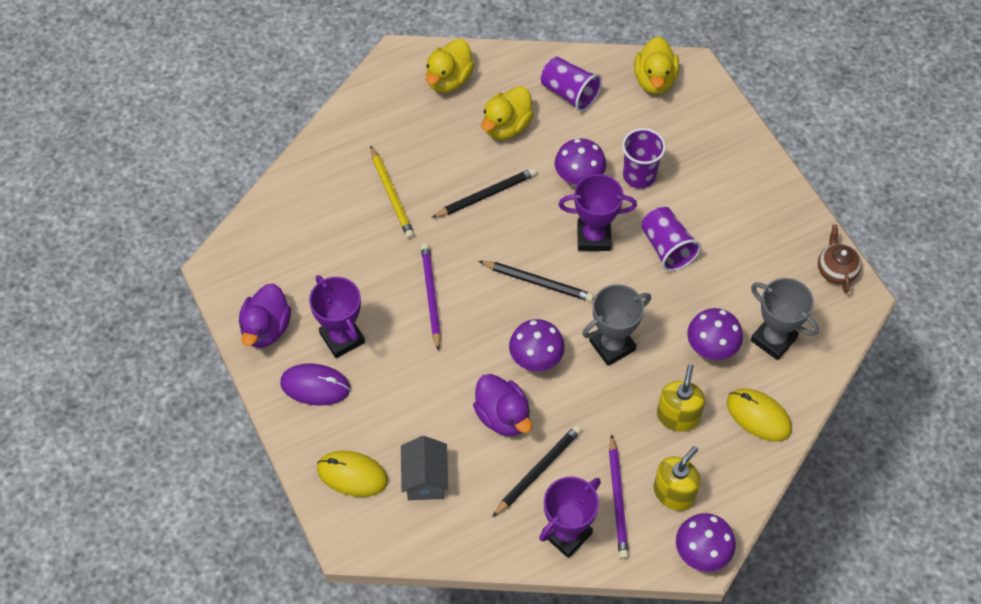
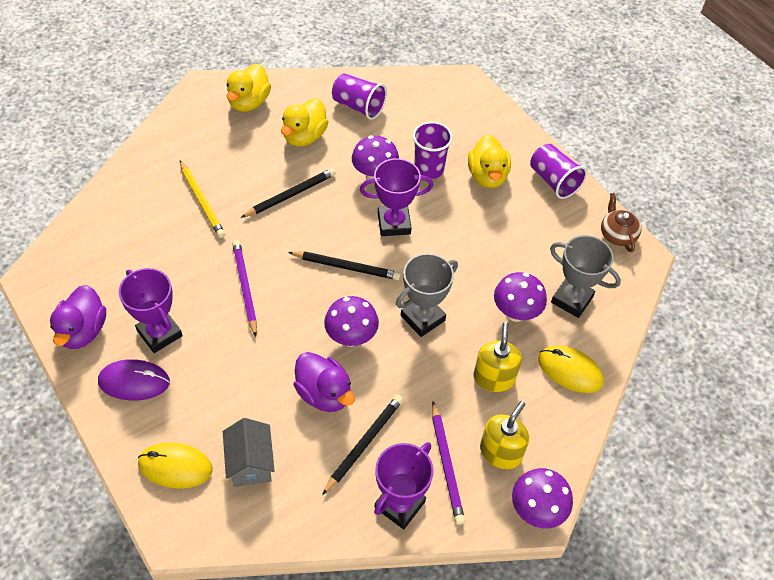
camera: 10 degrees left, 5 degrees down
yellow duck [634,36,679,94] -> yellow duck moved to [468,134,511,188]
purple cup [641,207,701,271] -> purple cup moved to [530,143,587,199]

